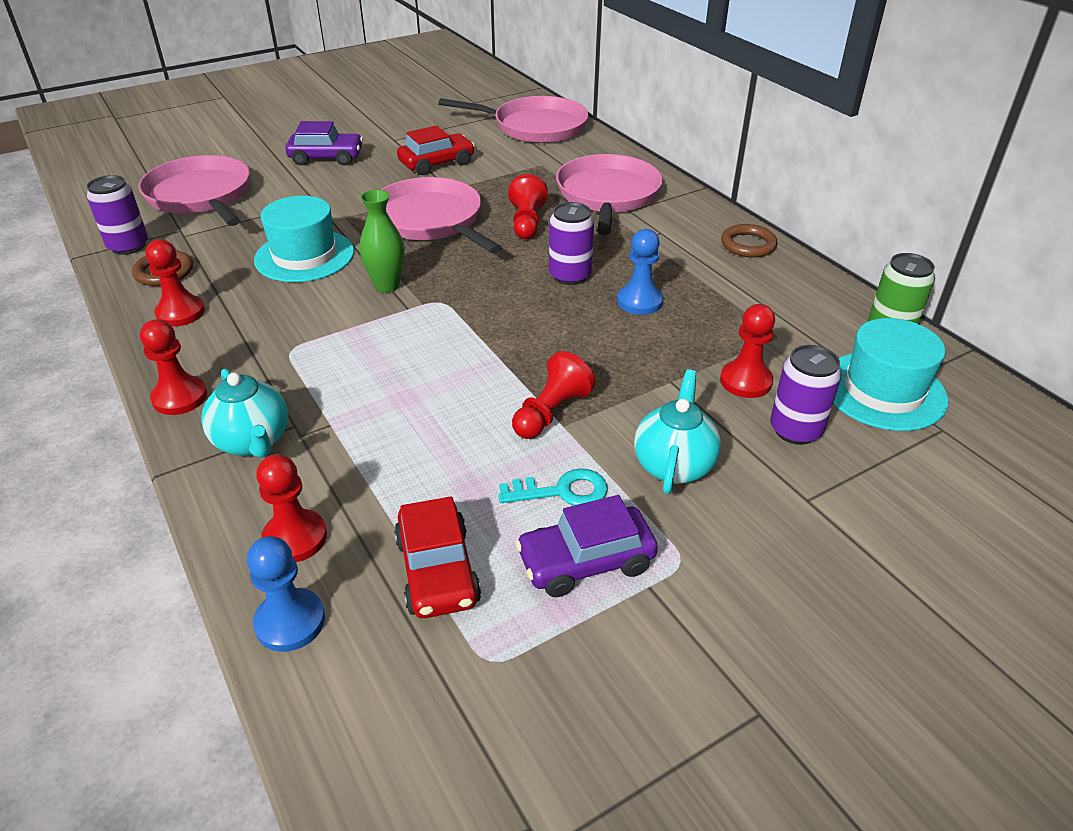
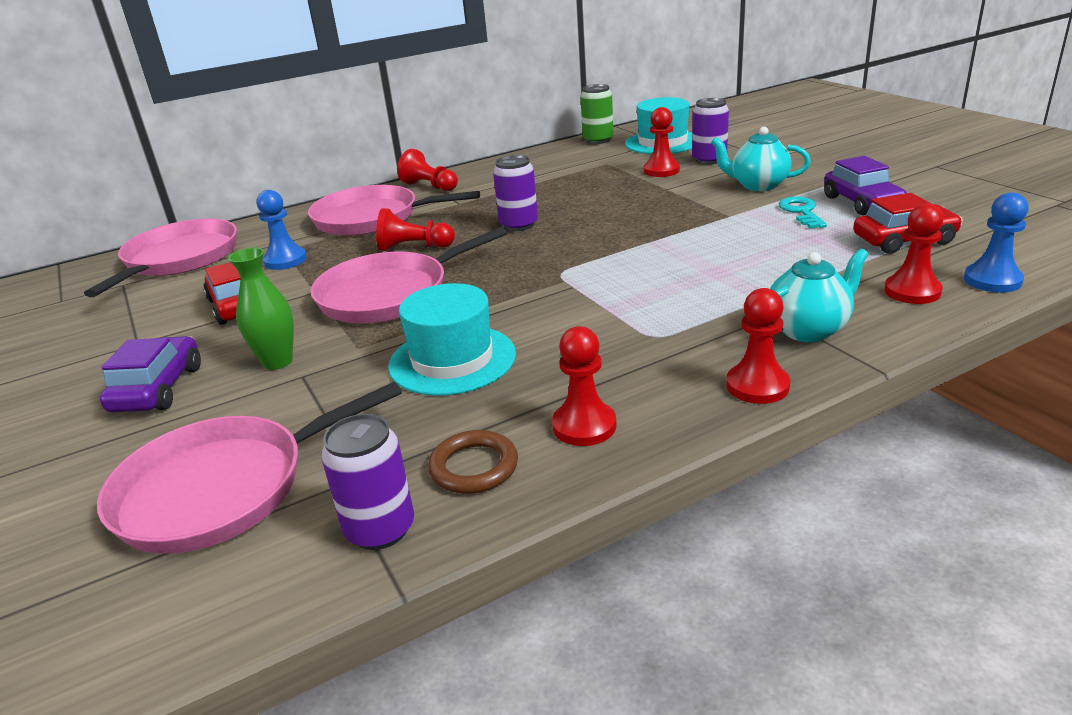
camera: 85 degrees left, 10 degrees down
green vase [360,189,405,293] -> green vase moved to [228,248,294,370]
red pawn [512,351,596,439] -> red pawn moved to [397,149,458,191]
blue pawn [617,229,663,315] -> blue pawn moved to [257,190,307,270]
brown ring [721,224,778,258] -> none

